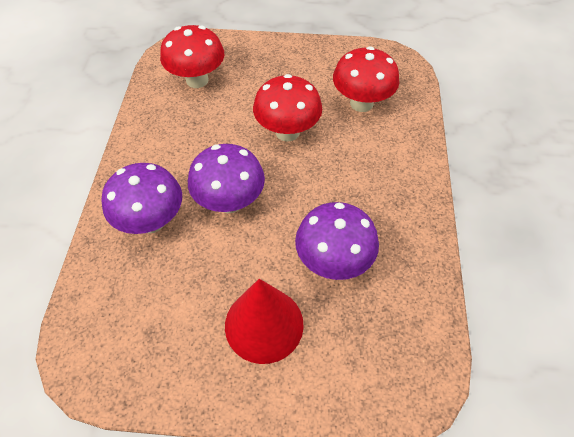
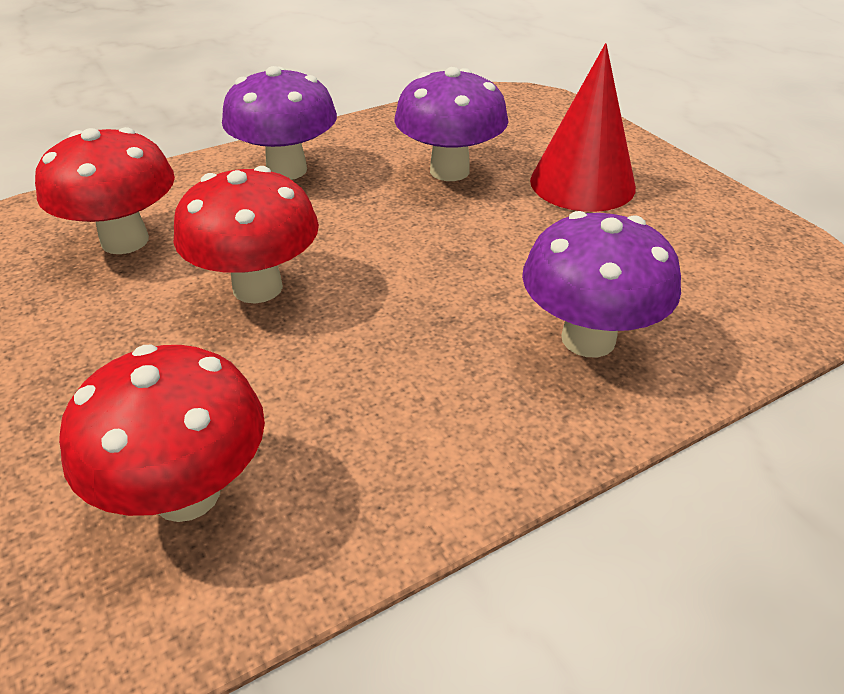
camera: 125 degrees left, 15 degrees down
purple mushroom [188,144,265,213] -> purple mushroom moved to [222,66,337,180]

